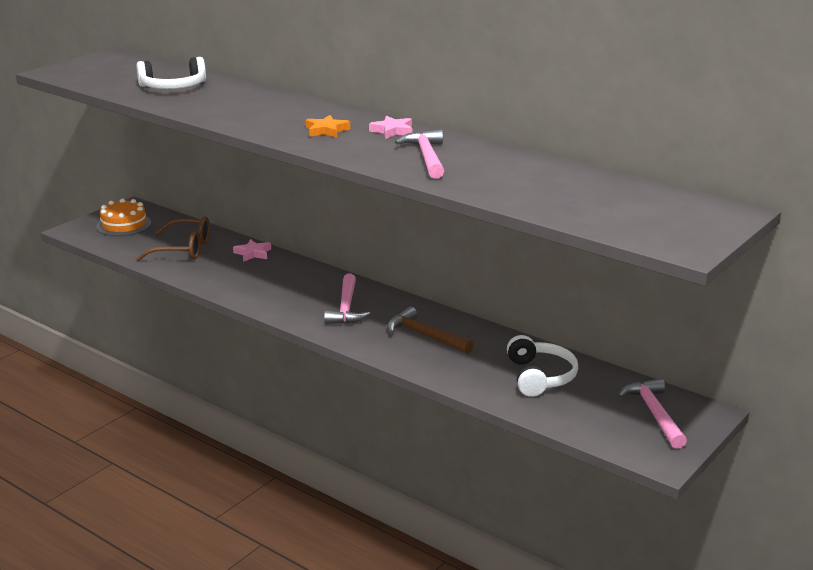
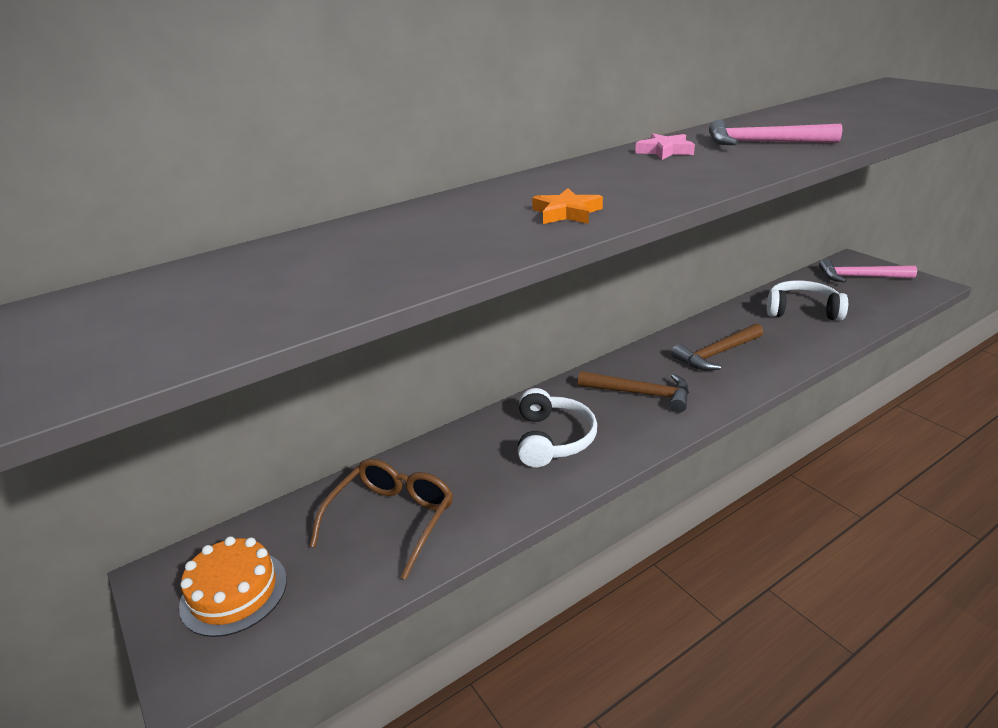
camera: 70 degrees left, 5 degrees up
white headphones [136,57,206,89] -> white headphones moved to [518,388,597,468]
pink star [233,239,271,262] -> none
orange star [306,115,350,138] -> orange star moved to [532,188,603,224]
pink hammer [324,274,370,324] -> brown hammer [578,371,689,413]

